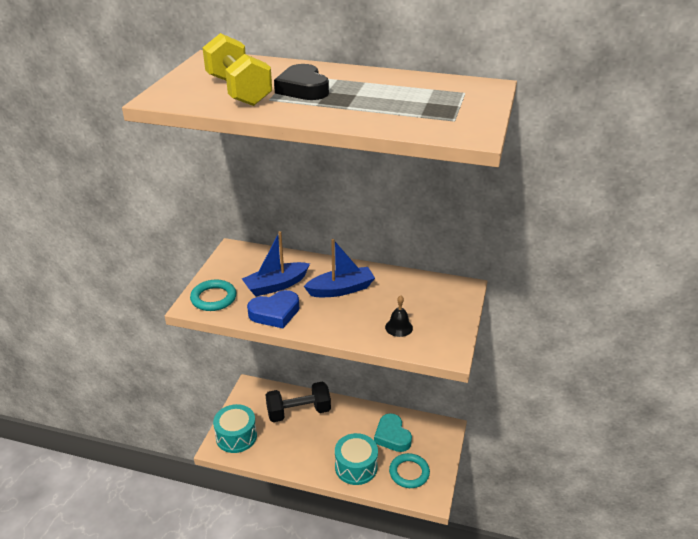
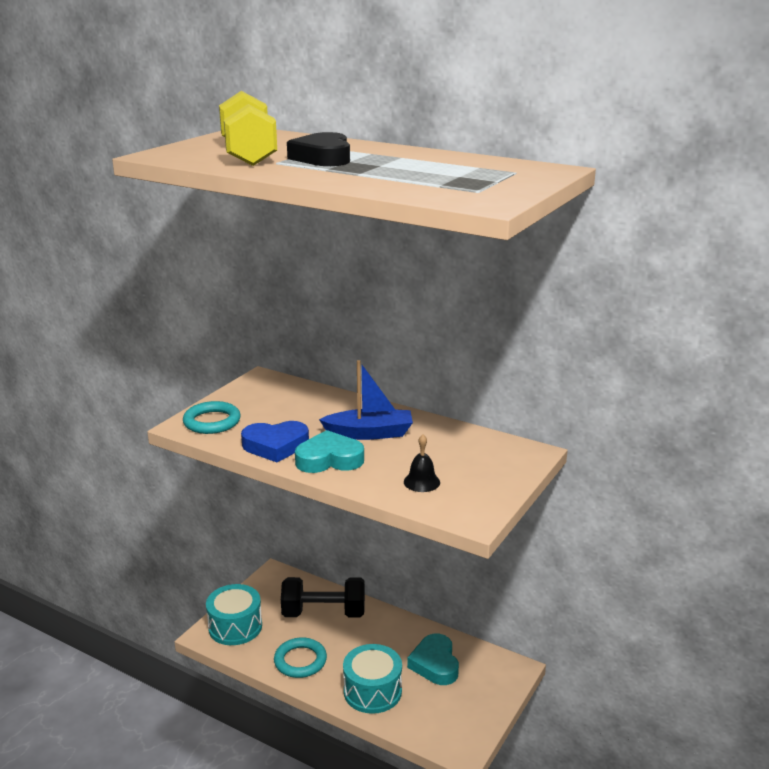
camera: 15 degrees right, 10 degrees down
blue boat [242,231,310,296] -> none
turquoise ring [389,453,430,488] -> turquoise ring moved to [274,637,327,678]
none -> turquoise heart [295,430,364,473]

